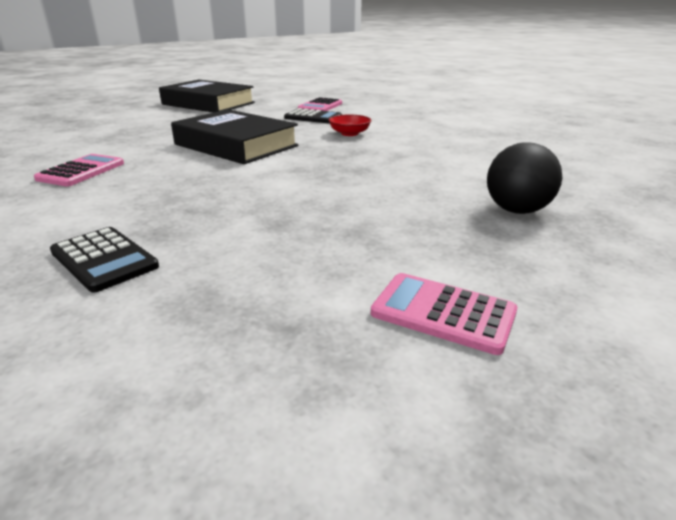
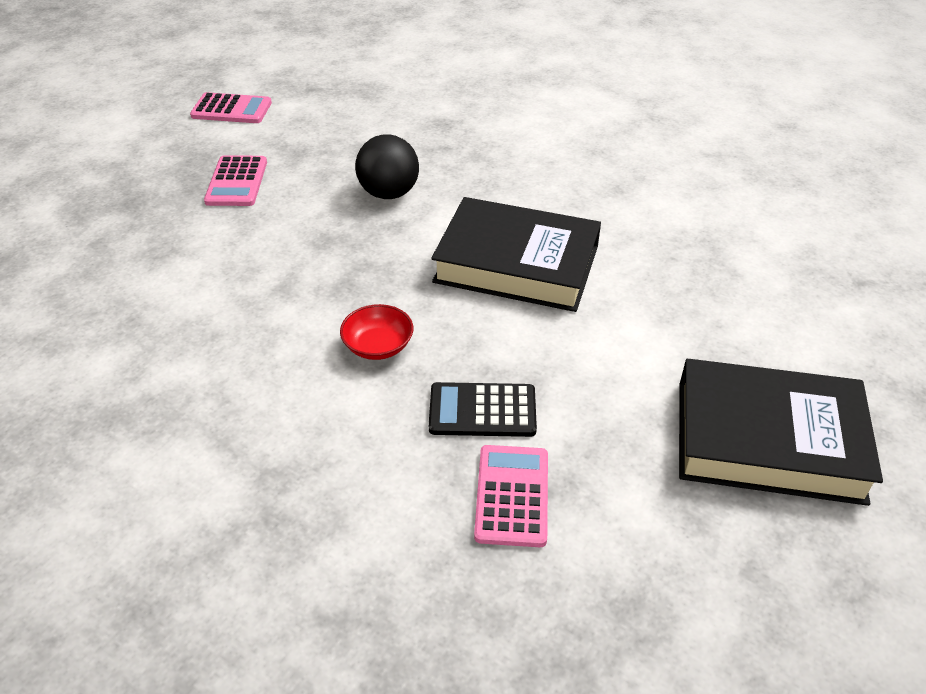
camera: 160 degrees right, 15 degrees up
pink calculator [34,154,124,186] -> pink calculator moved to [204,155,267,206]
black calculator [50,227,159,292] -> none
black ball [487,142,562,214] -> black ball moved to [355,134,419,199]

